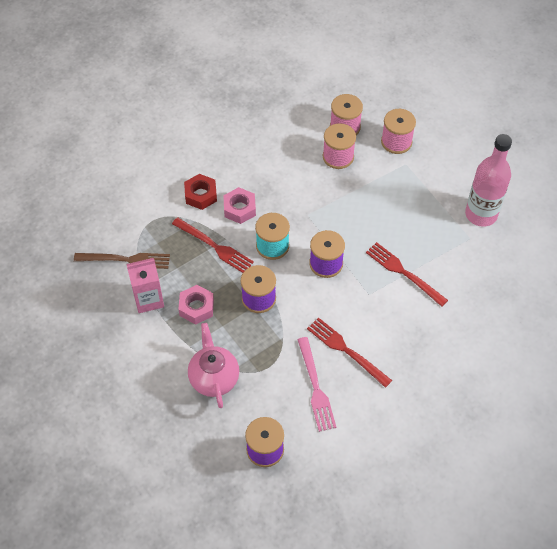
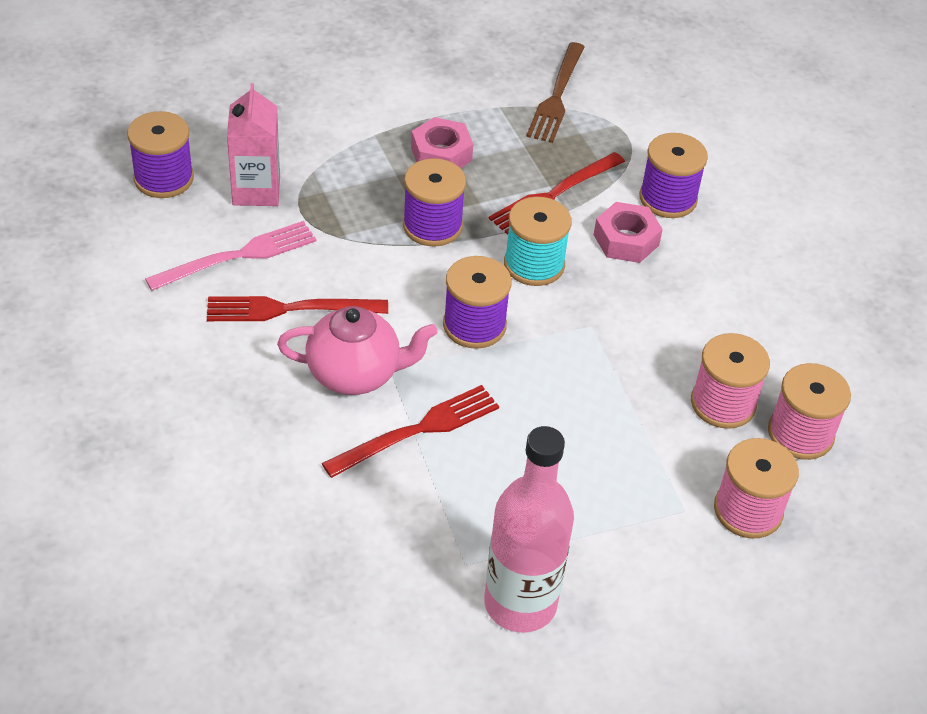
camera: 100 degrees right, 10 degrees down
pink carton [127,258,164,313] -> pink carton moved to [227,83,280,206]
red nut [184,174,217,210] -> purple spool [639,133,708,218]
pink teapot [188,323,239,408] -> pink teapot moved to [277,306,438,395]
pink fork [297,337,337,432] -> pink fork turned 150 degrees clockwise [145,221,317,291]
red fork [307,317,392,388] -> red fork turned 150 degrees counterclockwise [207,296,388,321]

